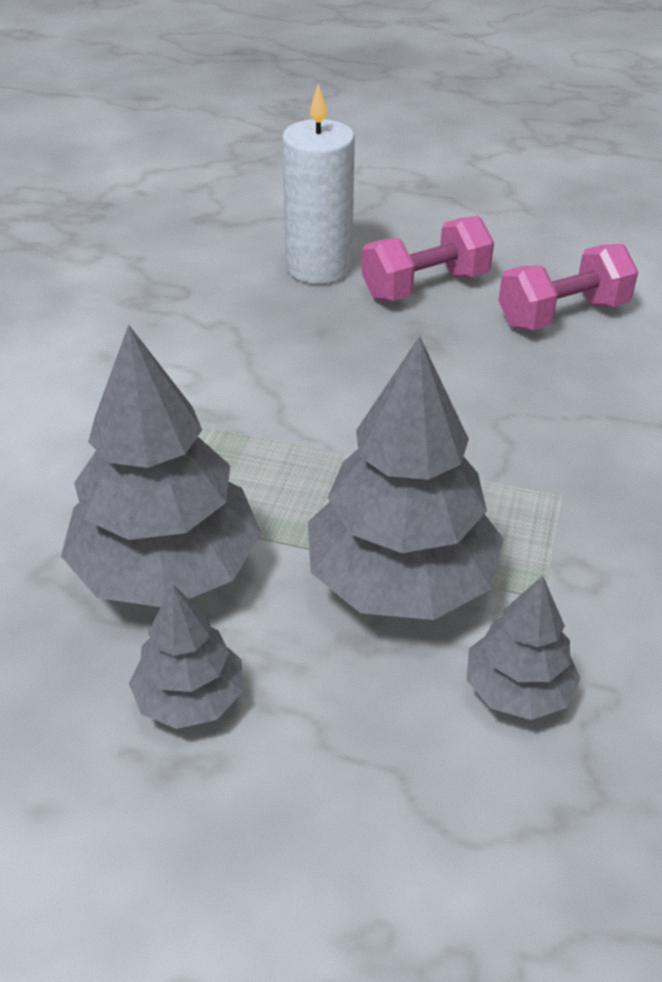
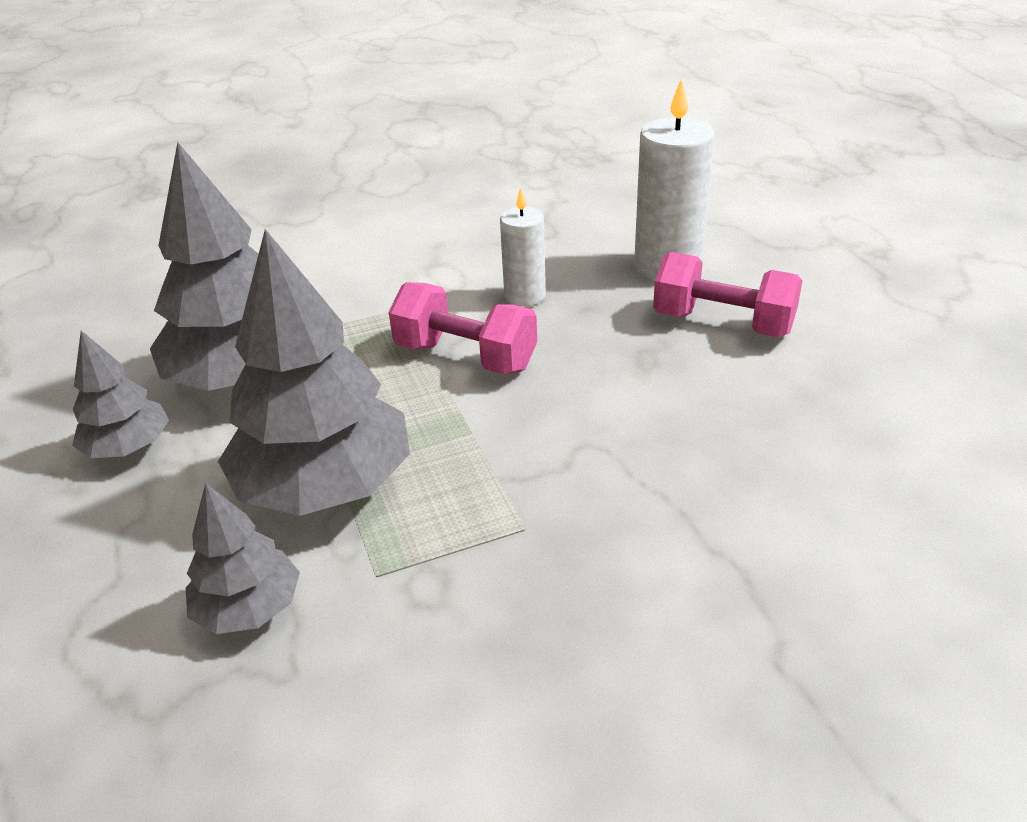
camera: 55 degrees right, 5 degrees down
pink dumbbell [499,244,638,330] -> pink dumbbell moved to [389,282,537,374]
none -> white candle [500,187,546,306]

